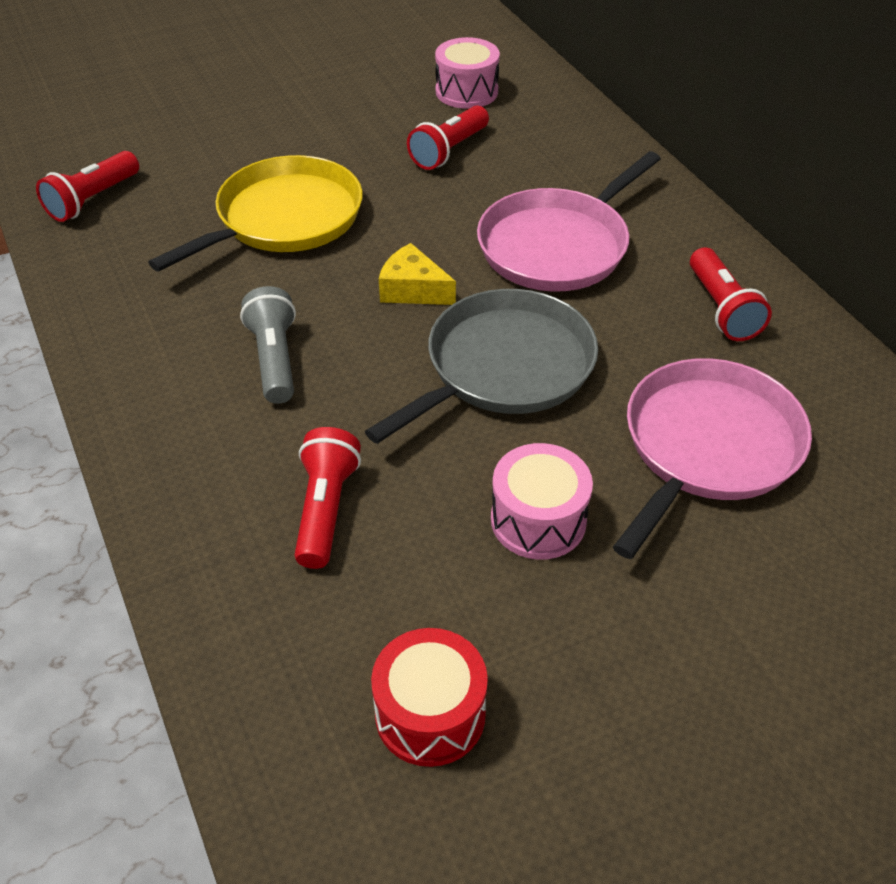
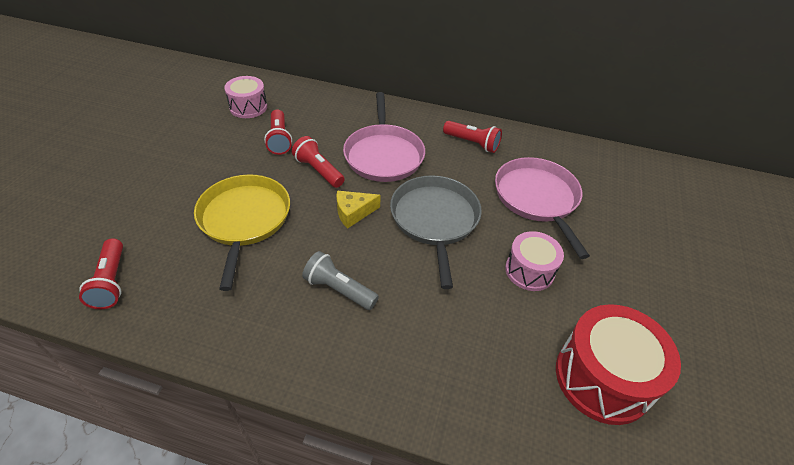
camera: 50 degrees left, 0 degrees up
red flashlight [295,427,361,569] -> red flashlight moved to [292,136,345,188]
red drum [371,628,488,767] -> red drum [556,304,681,425], size x1.63

